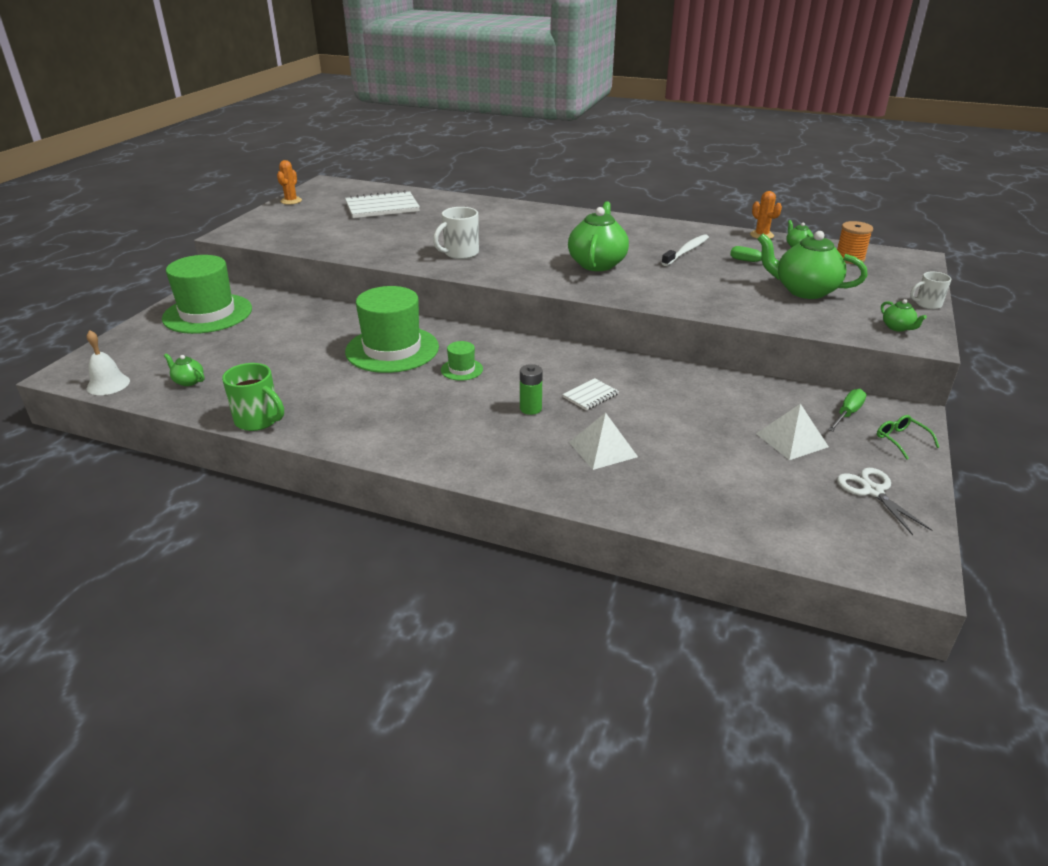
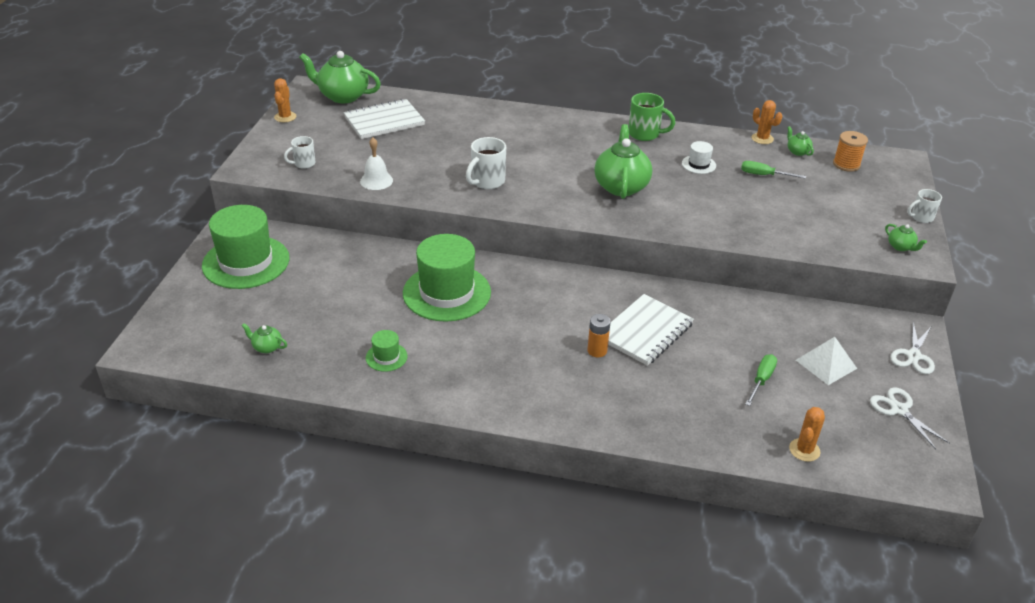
camera: 10 degrees left, 5 degrees up
white bell [86,330,130,395] -> white bell moved to [360,138,393,190]
green mug [222,363,284,431] -> green mug moved to [629,93,675,141]
green hat [441,341,483,381] -> green hat moved to [366,330,408,372]
green battery [520,364,543,415] -> orange battery [587,314,611,357]
white notebook [562,378,619,410] -> white notebook [608,294,694,366], size x2.00
white pyramid [569,413,638,470] -> none
white toothbrush [662,234,709,266] -> white hat [682,141,716,174]
green teapot [758,231,867,299] -> green teapot moved to [299,51,381,103]
green screwdriver [828,389,866,432] -> green screwdriver moved to [745,354,777,406]
green glasses [877,415,939,460] -> white scissors [890,322,935,374]
none -> white mug [284,136,315,169]
none -> orange cactus [789,407,825,462]

